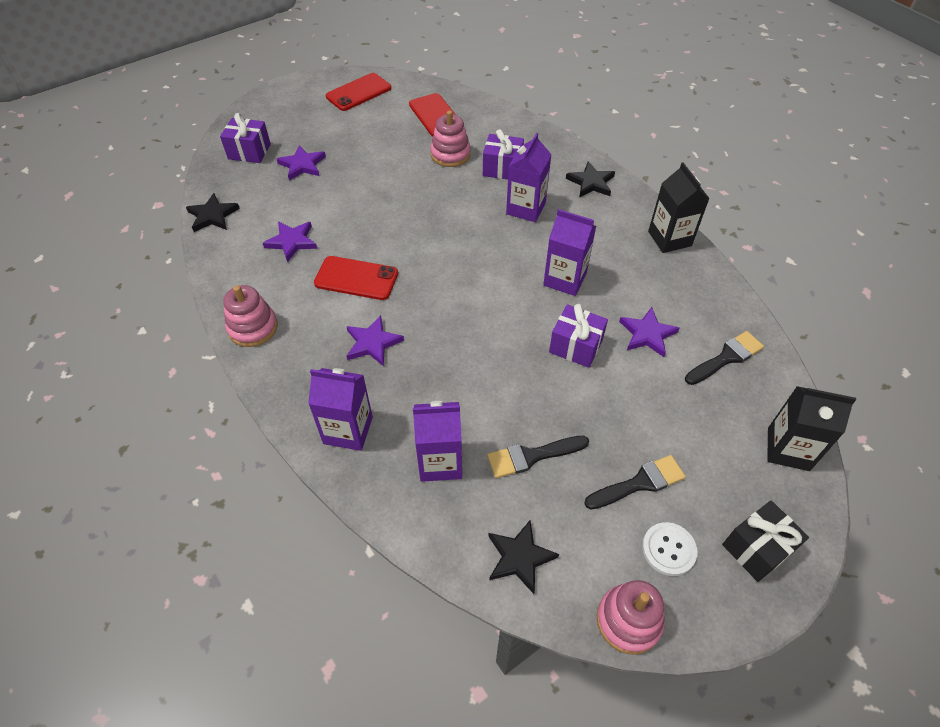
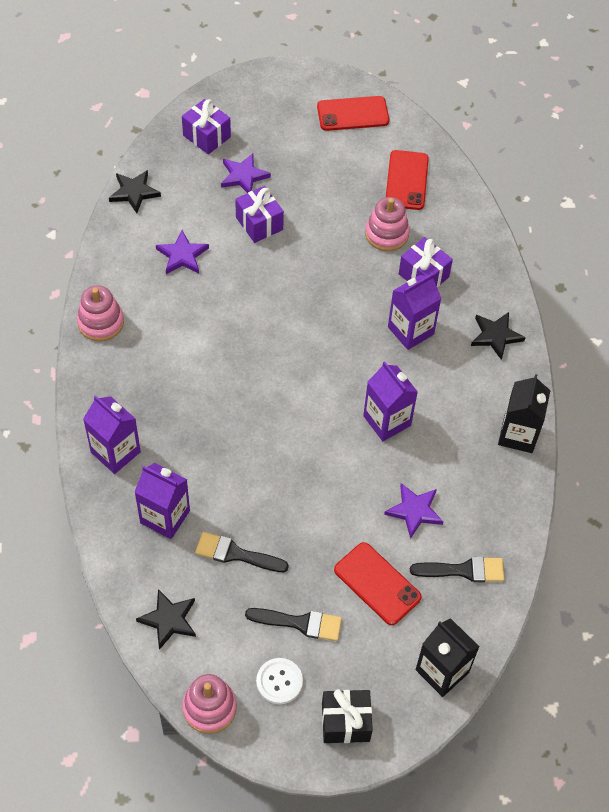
camera: 30 degrees right, 5 degrees up
red phone [314,256,398,300] -> red phone moved to [334,542,422,625]
purple star [346,315,404,367] -> none
purple gift [549,304,608,368] -> purple gift moved to [235,186,284,243]

